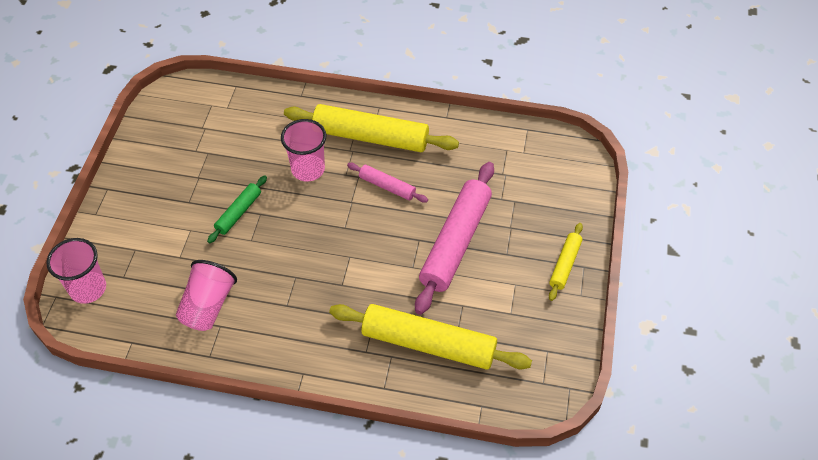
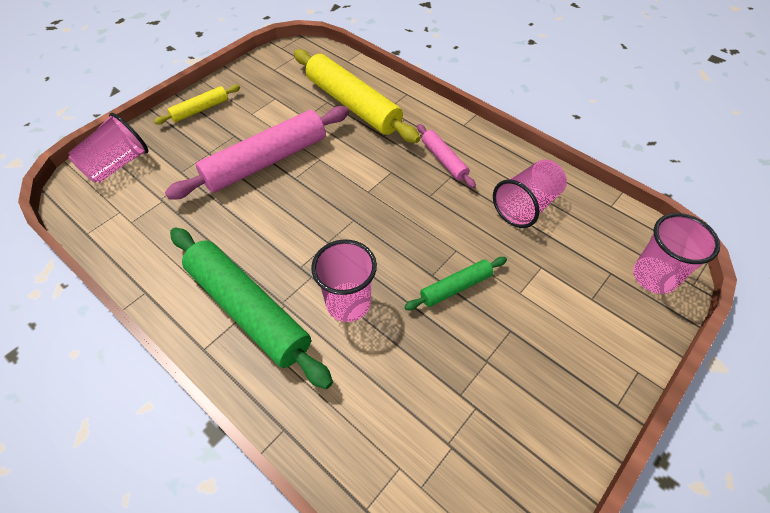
camera: 150 degrees left, 0 degrees up
yellow rolling pin [284,104,459,152] -> green rolling pin [170,228,333,389]
pink rolling pin [347,163,428,203] -> pink rolling pin moved to [417,124,476,188]
none -> pink cup [68,113,148,183]

